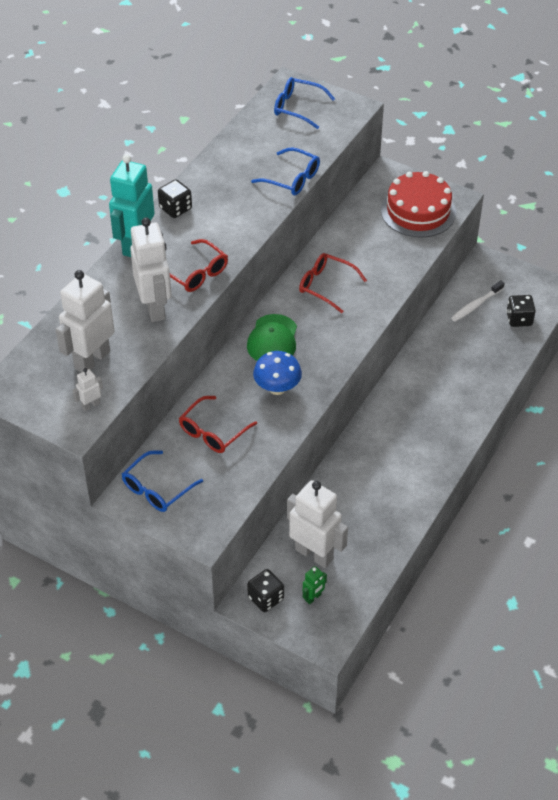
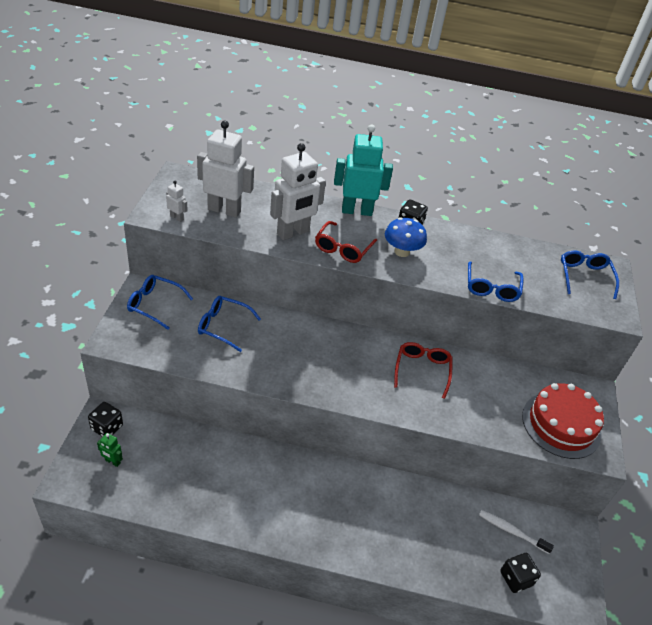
camera: 65 degrees right, 5 degrees down
red glasses [179,396,257,453] -> blue glasses [198,296,261,352]
green cap [247,314,297,361] -> none
blue mushroom [253,351,302,395] -> blue mushroom moved to [385,217,427,257]
white robot [287,480,348,568] -> none

